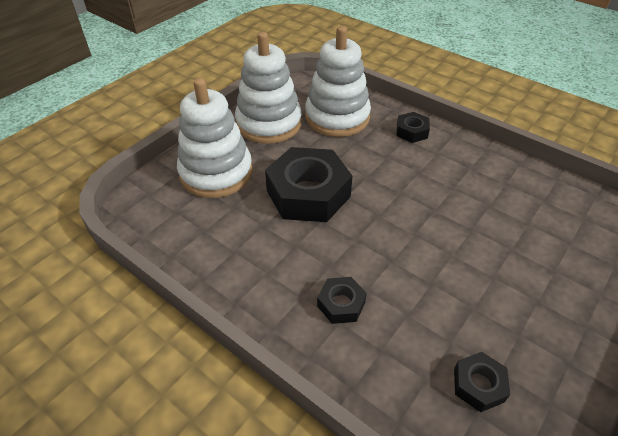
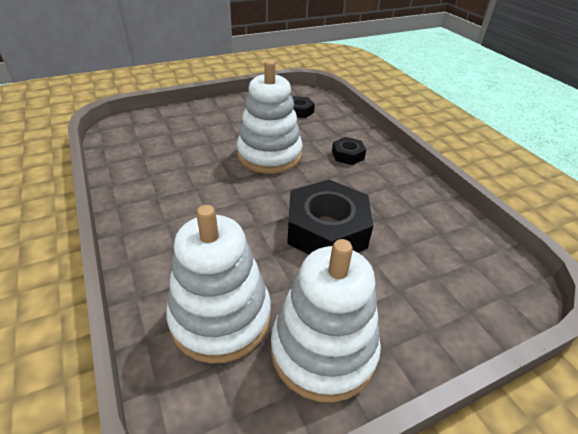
camera: 155 degrees left, 5 degrees down
white stacking toy [177,78,253,198] -> white stacking toy moved to [237,60,303,174]
black nut [397,112,430,143] -> none

